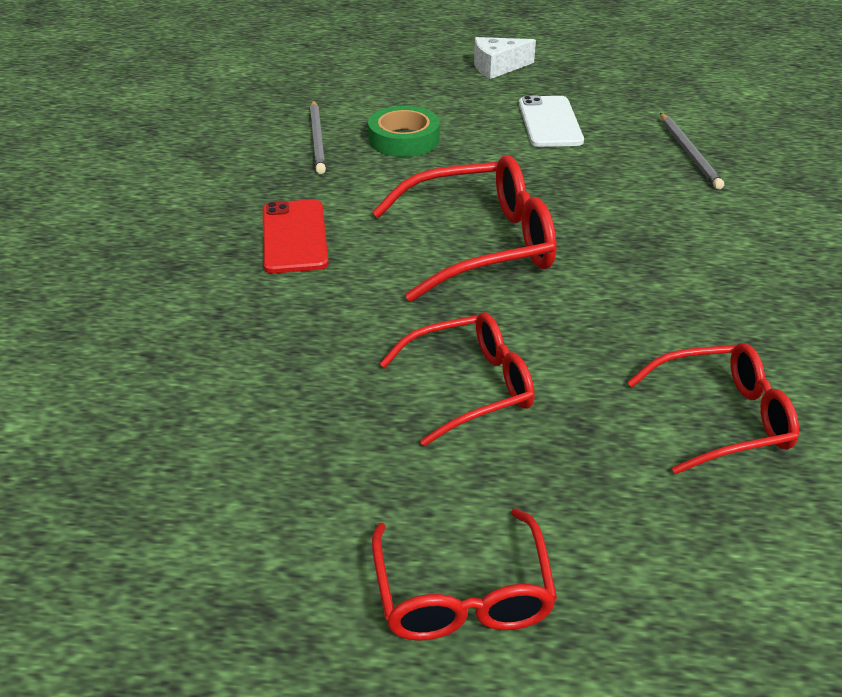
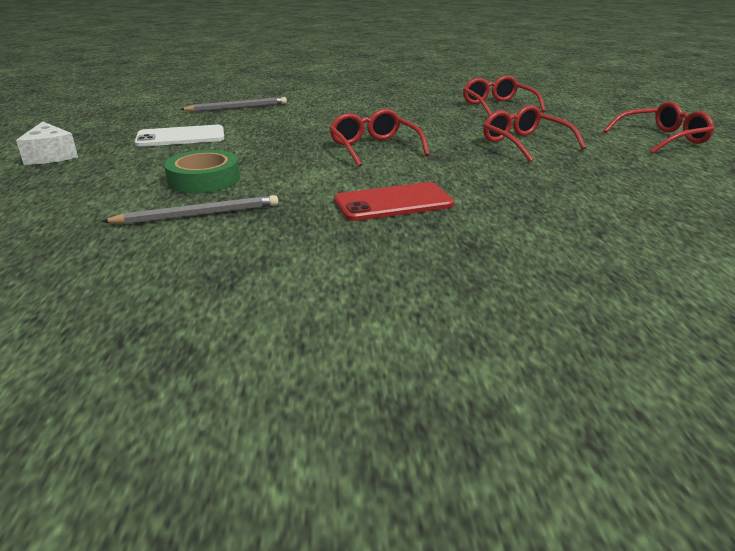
camera: 100 degrees left, 10 degrees down
red glasses [372,155,557,302] -> red glasses [329,109,429,167], size x0.66

